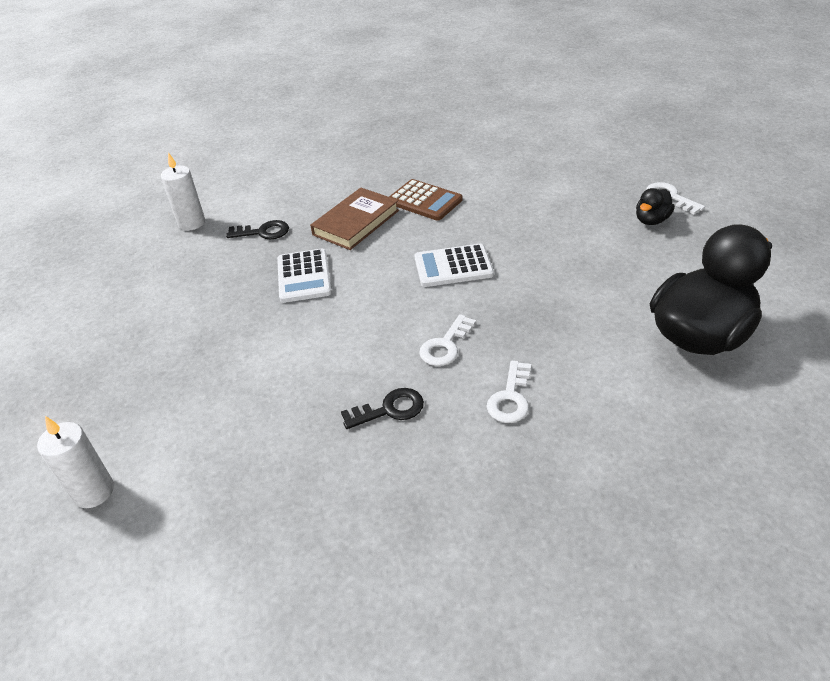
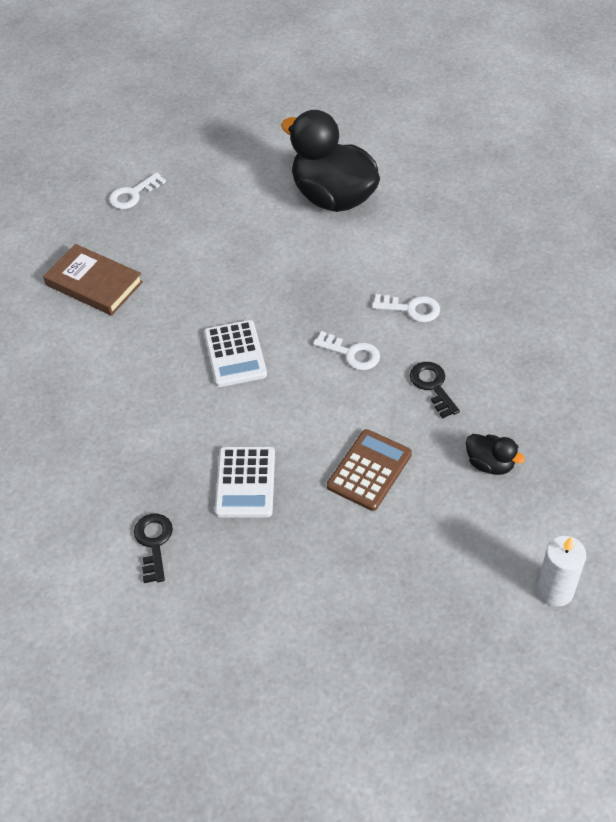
camera: 95 degrees left, 10 degrees up
white candle [161,152,205,231] -> none
white calculator [277,248,332,303] -> white calculator turned 105 degrees clockwise [215,446,275,518]
brown book [310,188,399,250] -> brown book moved to [43,244,143,316]
brown calculator [389,179,462,221] -> brown calculator moved to [327,429,412,511]
black duck [636,188,675,225] -> black duck moved to [466,434,525,475]

